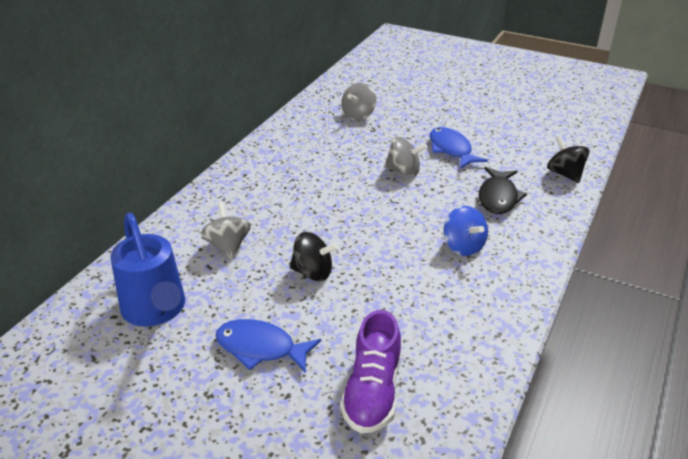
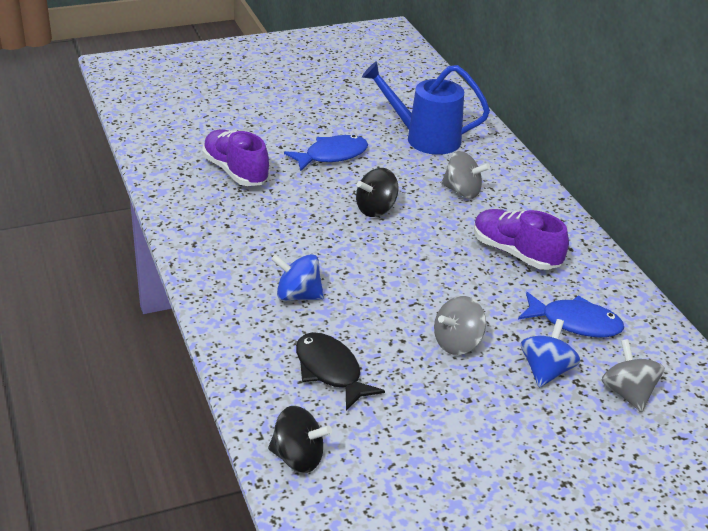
camera: 130 degrees right, 0 degrees up
blue fish [430,127,488,169] -> blue fish moved to [518,292,624,338]
none -> purple shoe [474,209,569,270]
none -> blue spinning top [521,319,580,388]

